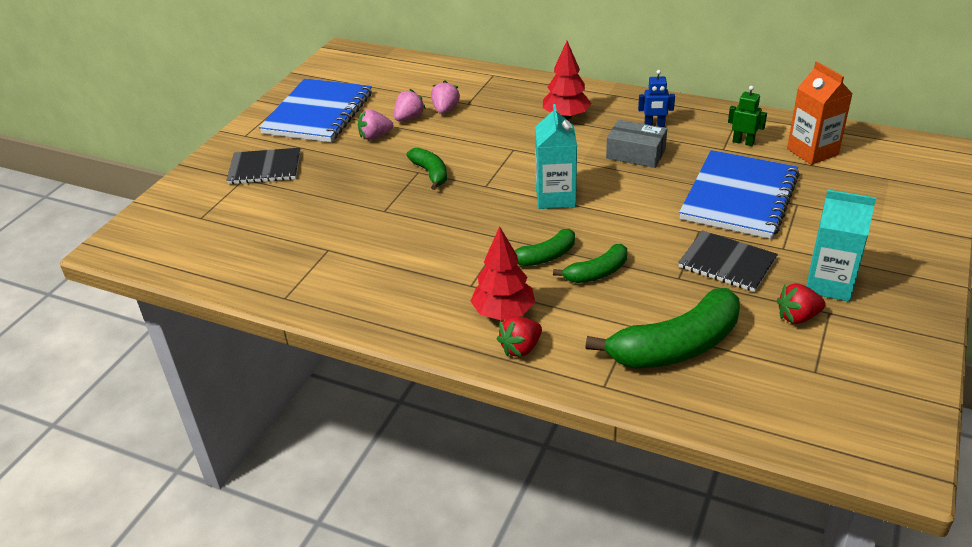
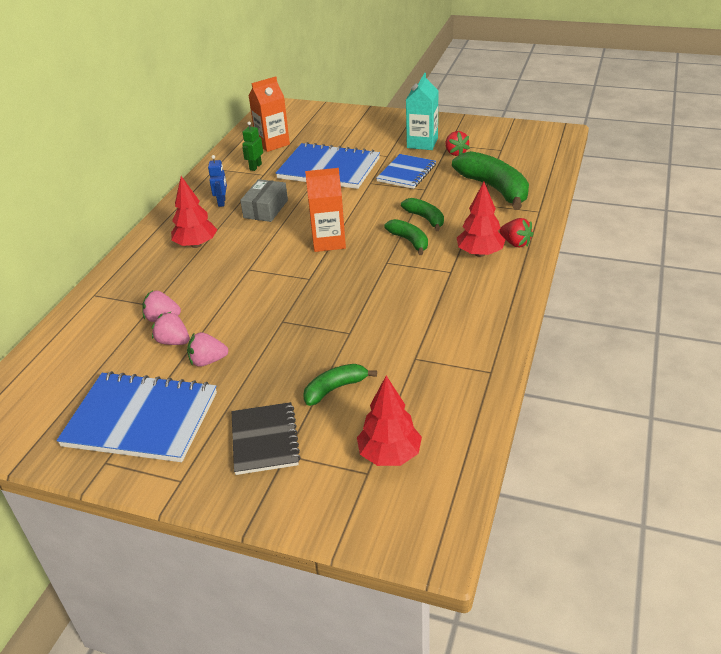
camera: 95 degrees left, 0 degrees up
pink strawberry [358,109,393,140] -> pink strawberry turned 105 degrees clockwise [187,332,228,367]
green banana [407,148,447,190] -> green banana moved to [303,364,377,406]
turquoise carton [535,104,577,209] -> orange carton [305,168,346,252]
black notebook [678,230,778,292] -> blue notebook [376,154,436,189]
none -> red tree [357,376,422,466]

